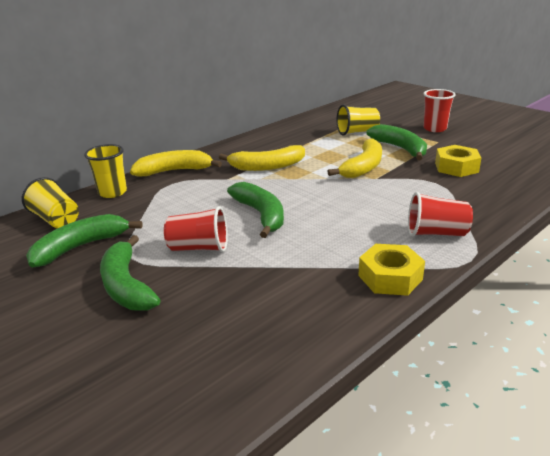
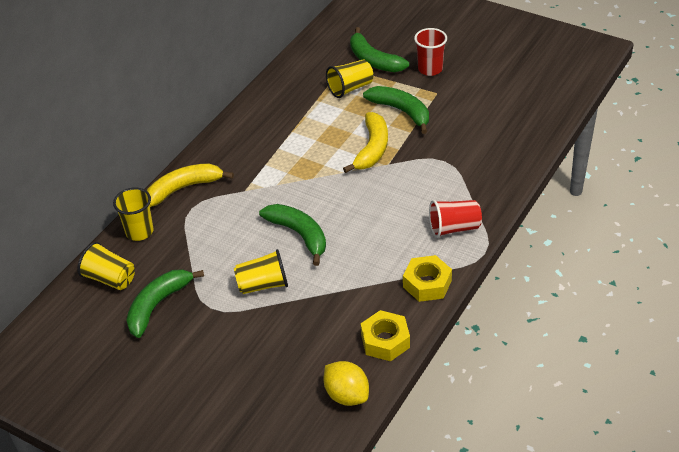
camera: 15 degrees left, 15 degrees up
green banana [100,235,160,311] -> green banana moved to [350,27,409,72]
red cup [164,206,228,252] -> yellow cup [234,249,288,294]
yellow banana [219,145,305,171] -> none
yellow nut [435,145,481,177] -> yellow nut moved to [361,310,410,361]
none -> yellow lemon [324,361,369,406]

